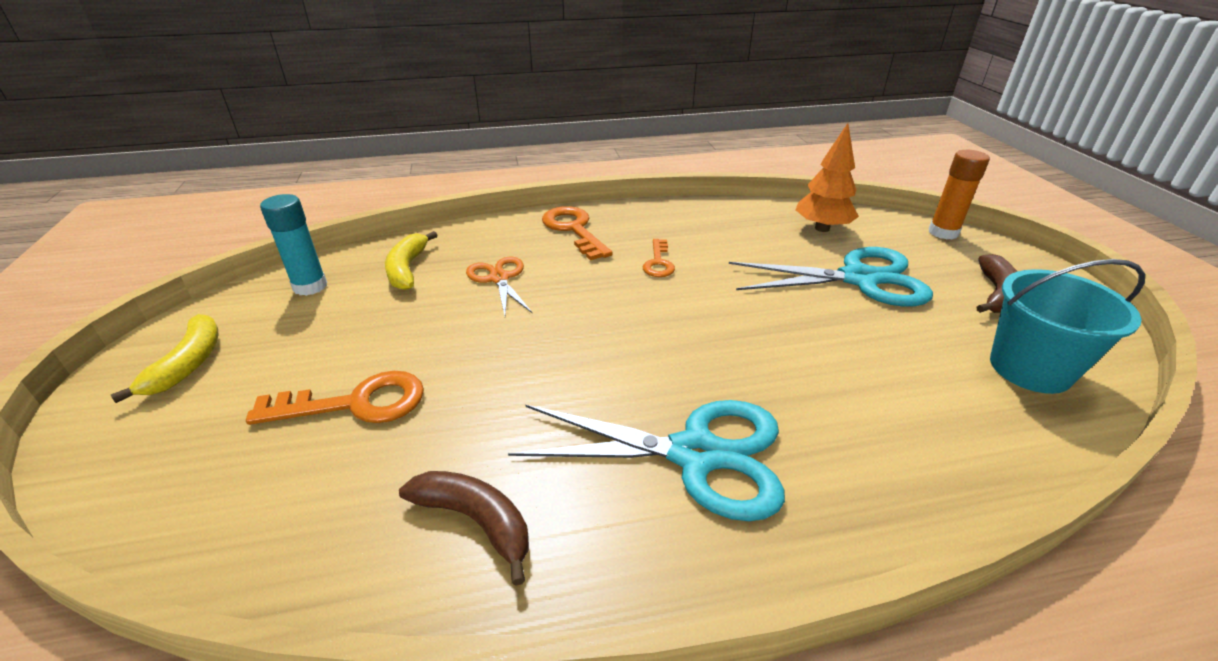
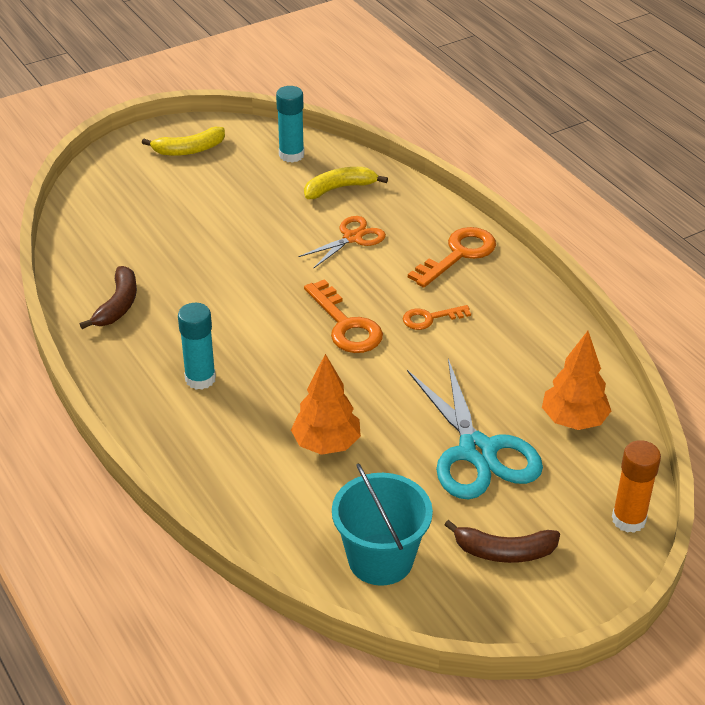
camera: 70 degrees right, 5 degrees up
orange key [246,371,424,425] -> orange key moved to [304,279,383,353]
turquoise scissors [508,400,785,521] -> turquoise glue stick [178,303,216,390]
none -> orange tree [291,354,361,455]

